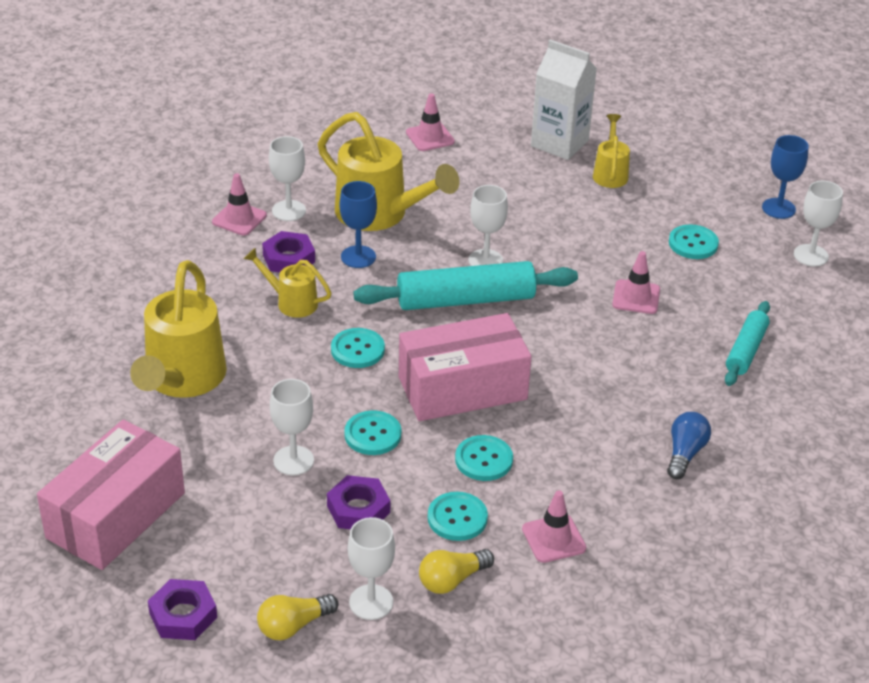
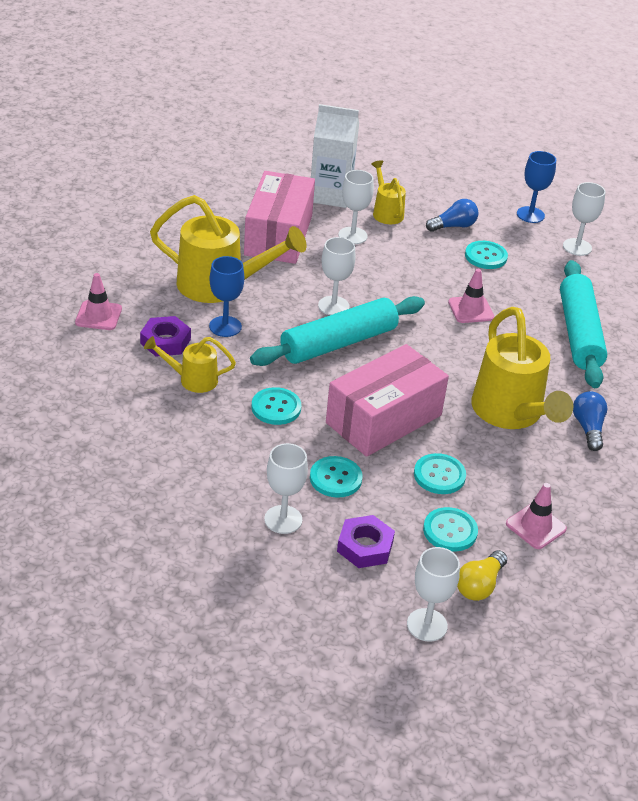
camera: 25 degrees left, 0 degrees up
pink box [37,419,185,570] -> pink box moved to [244,171,315,264]
yellow watering can [130,260,227,398] -> yellow watering can moved to [472,307,573,429]
purple nut [148,579,217,640] -> none
yellow light bulb [257,594,338,640] -> none
white goblet [269,136,306,221] -> white goblet moved to [338,170,374,244]
pink traffic cone [406,93,455,151] -> none
turquoise rolling pin [725,301,770,386] -> turquoise rolling pin [560,260,607,388], size x1.71
none -> blue light bulb [426,199,479,232]

